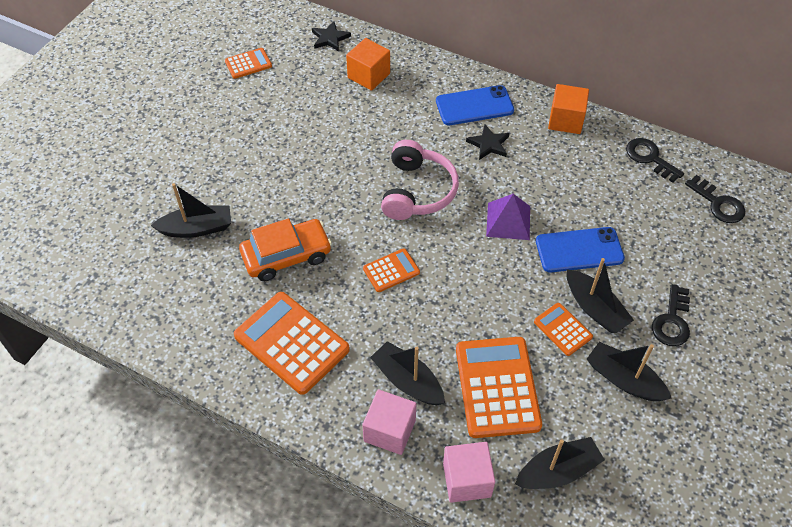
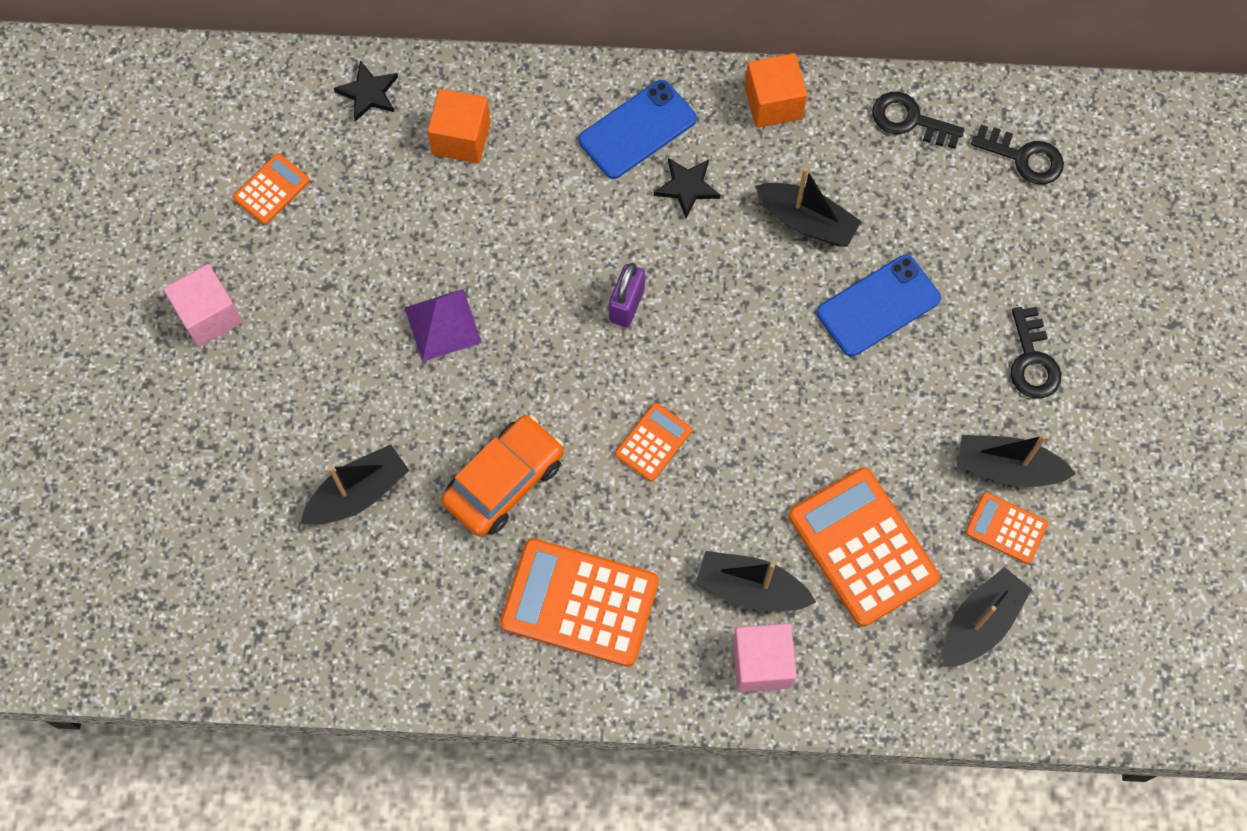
camera: 25 degrees left, 15 degrees up
pink headphones [381,140,459,220] -> purple padlock [609,263,645,327]
pink cube [443,442,495,503] -> pink cube moved to [163,264,243,347]
purple pyramid [486,194,530,240] -> purple pyramid moved to [404,289,482,362]
orange calculator [534,303,593,356] -> orange calculator moved to [965,492,1048,564]
black boat [566,258,634,333] -> black boat moved to [755,167,861,247]

